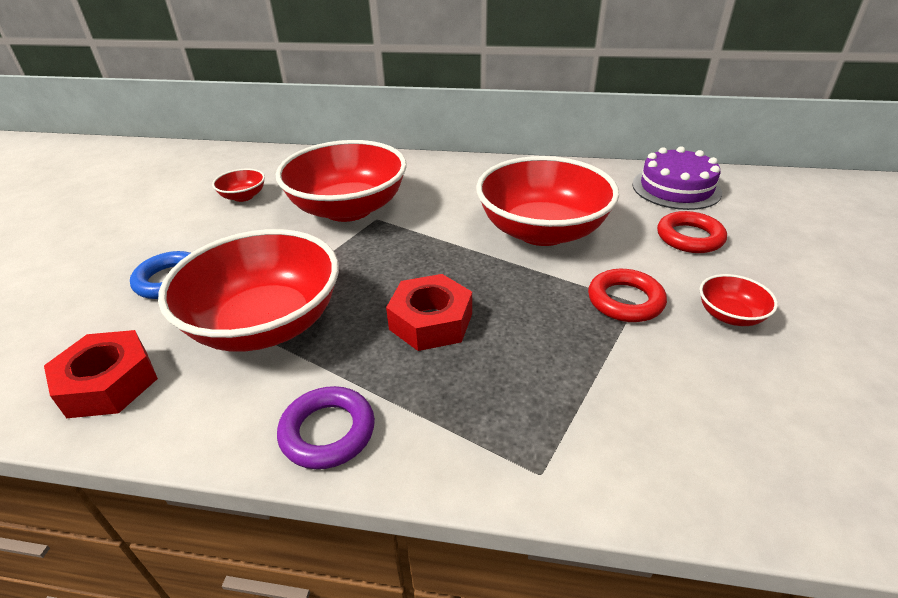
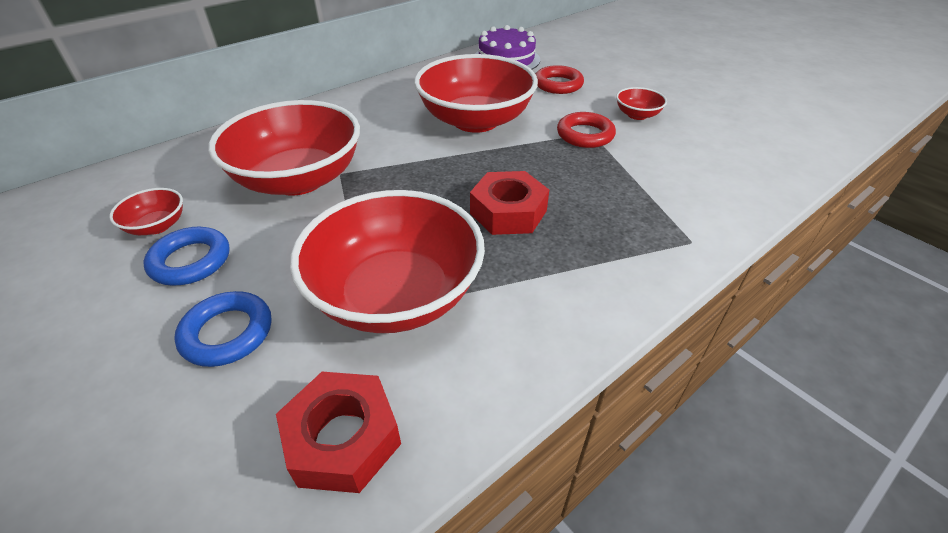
camera: 50 degrees left, 5 degrees up
purple ring [277,386,375,469] -> none
none -> blue ring [143,227,229,286]

